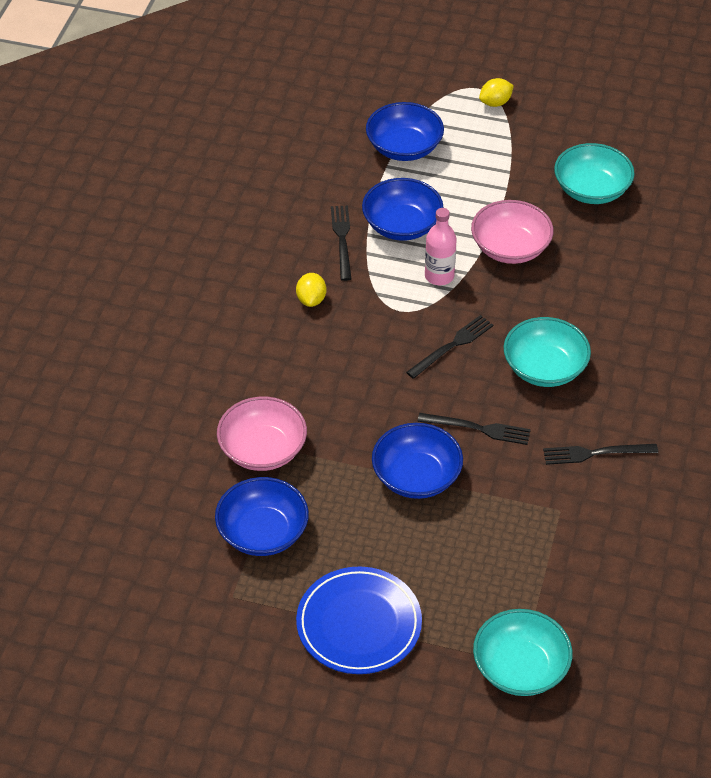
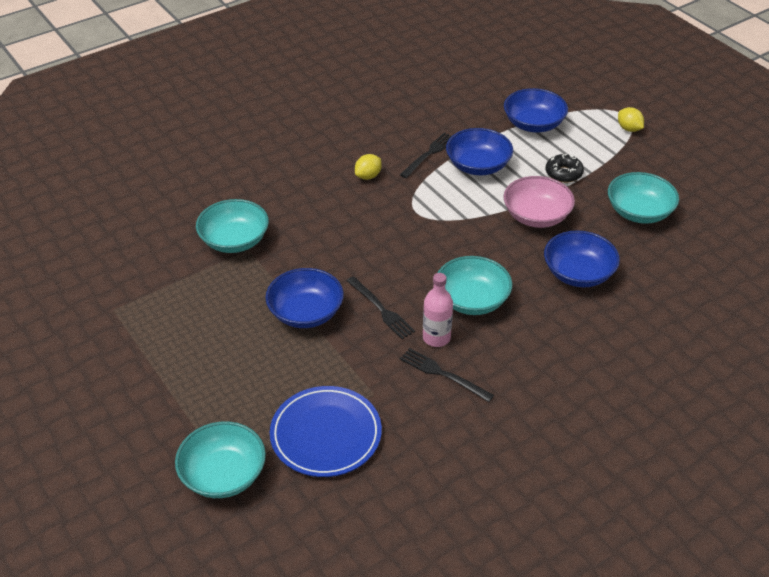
camera: 40 degrees right, 5 degrees down
blue bowl [215,477,309,556] -> blue bowl moved to [544,230,620,287]
pink bowl [217,397,307,471] -> turquoise bowl [196,199,269,253]
blue plate [296,567,422,674] -> blue plate moved to [270,386,382,477]
black fork [406,315,493,379] -> none
pink bottle [425,208,456,285] -> pink bottle moved to [423,273,453,347]
yellow lemon [479,78,514,107] -> yellow lemon turned 45 degrees clockwise [618,107,644,132]
none -> black donut [546,154,584,183]

